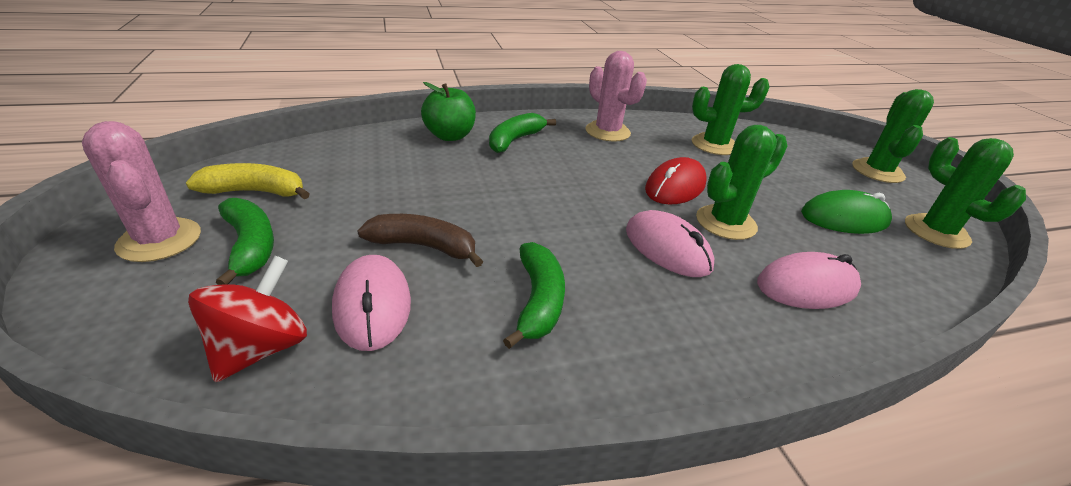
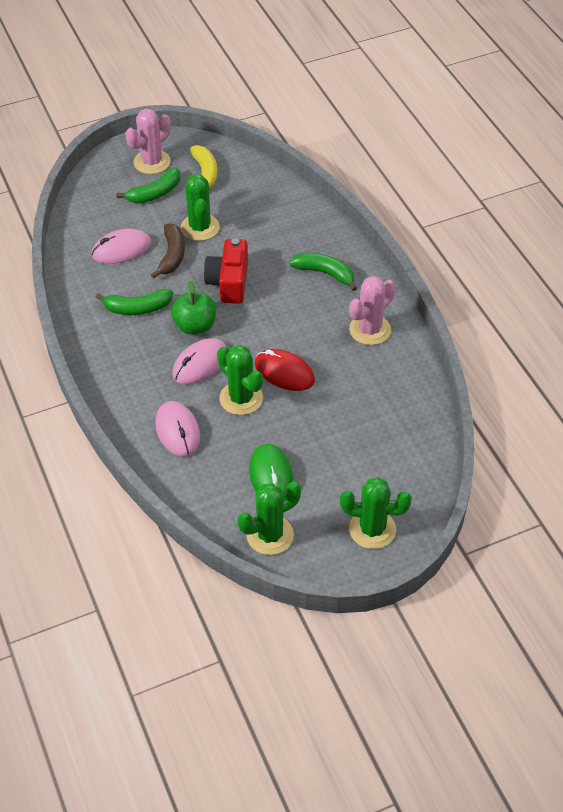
camera: 85 degrees right, 15 degrees up
red spinning top [188,256,307,382] -> none
green apple [421,82,476,141] -> green apple moved to [171,281,216,335]
green cactus [692,64,769,155] -> green cactus moved to [181,174,220,241]
none -> red camera [204,238,248,304]

